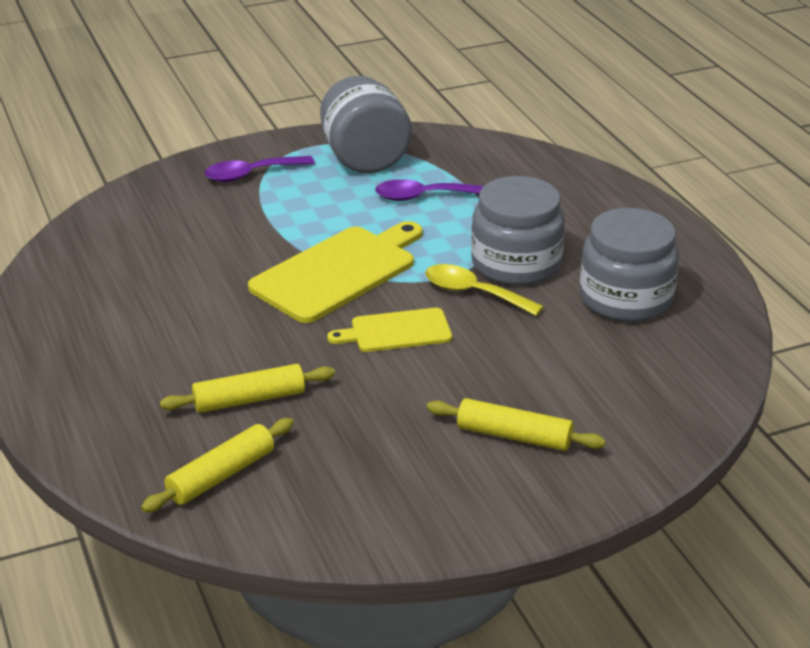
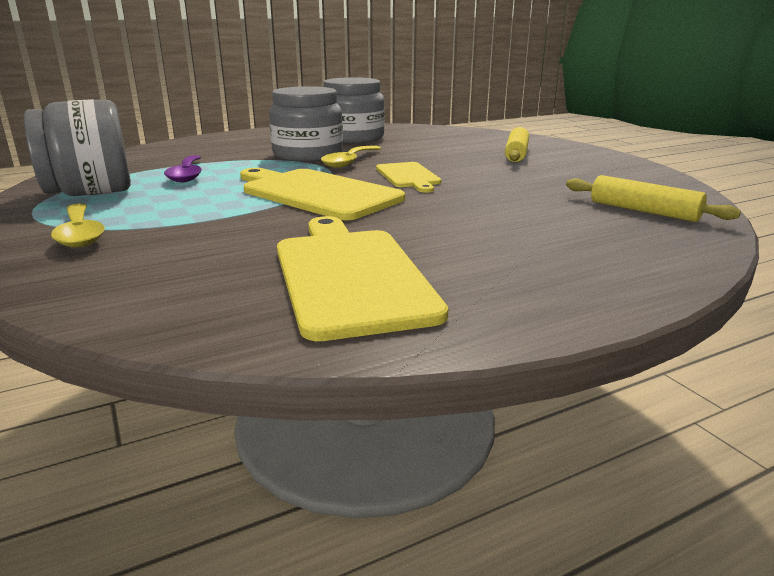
camera: 95 degrees left, 10 degrees down
yellow rolling pin [160,364,335,413] -> none
purple spoon [204,156,315,182] -> yellow spoon [51,203,105,247]
none -> yellow cutting board [277,216,448,341]

